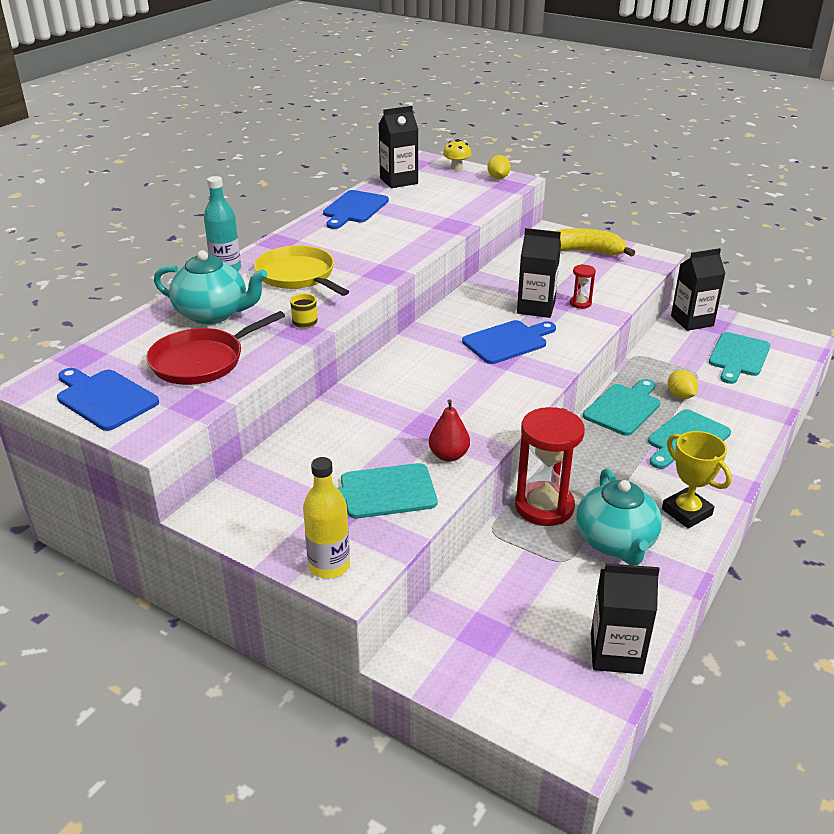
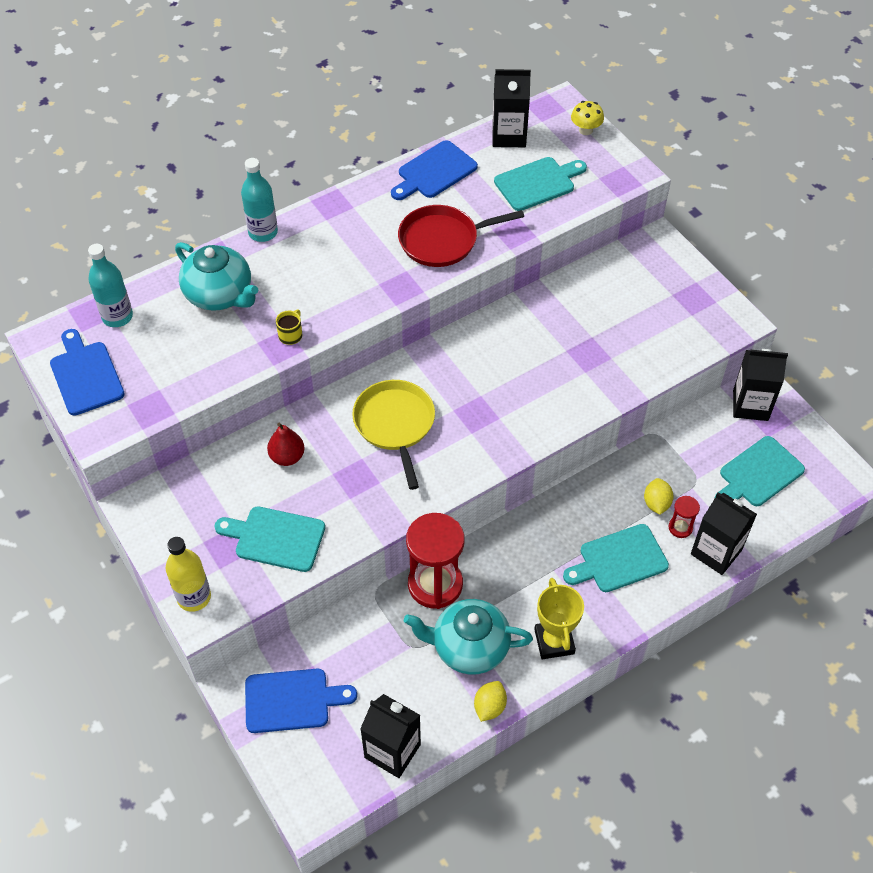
camera: 25 degrees right, 20 degrees up
red pan [146,311,285,385] -> red pan moved to [398,205,524,267]
yellow pan [254,245,349,296] -> yellow pan moved to [352,380,435,490]
red pear [429,400,470,462] -> red pear moved to [267,423,305,466]
blue cutting board [462,320,556,364] -> blue cutting board moved to [245,669,357,733]
yellow lemon [488,155,511,179] -> yellow lemon moved to [474,681,507,722]
black carton [517,228,561,318] -> black carton moved to [691,492,757,575]
yellow banana [556,228,635,257] -> none
red hourglass [570,264,596,309] -> red hourglass moved to [668,496,700,538]
turquoise teapot [576,468,662,565] -> turquoise teapot turned 75 degrees clockwise [404,599,533,675]
turquoise cutting board [583,379,660,436] -> turquoise cutting board moved to [494,157,587,211]
none -> turquoise bottle [88,244,133,327]

